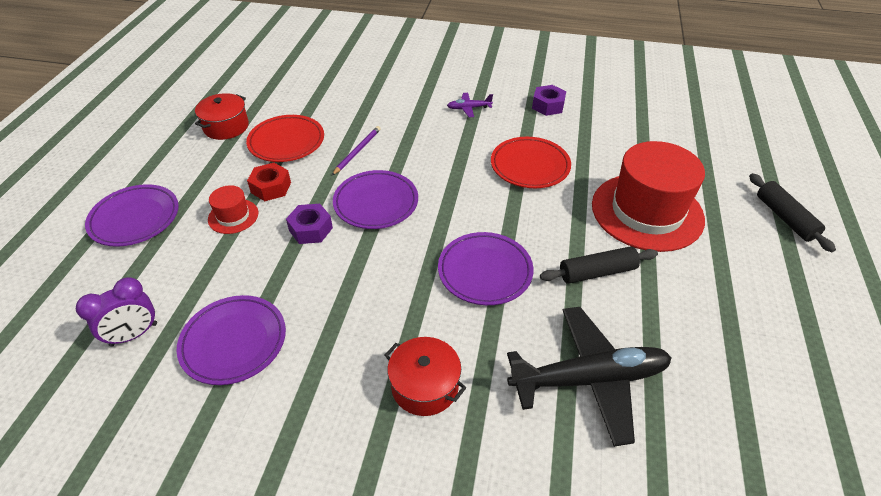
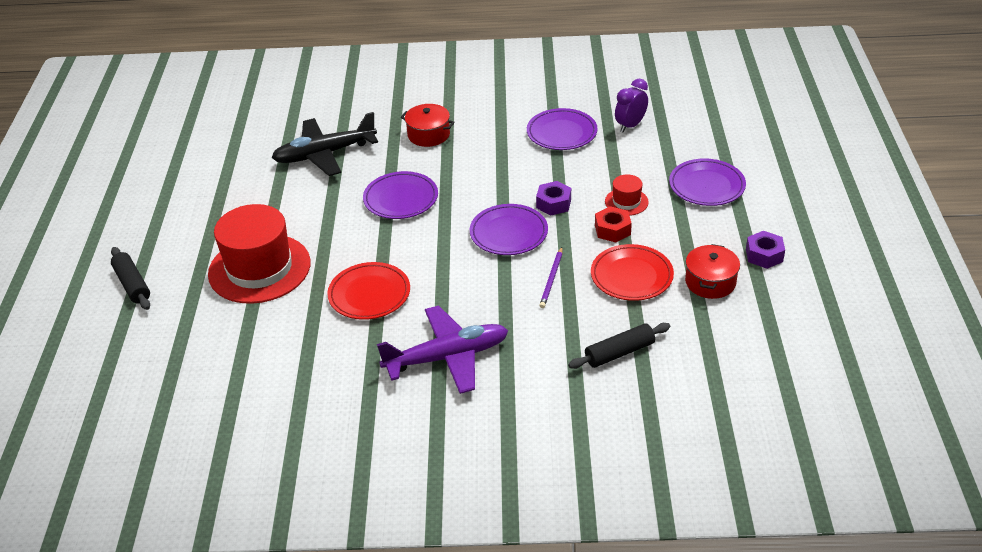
camera: 170 degrees right, 5 degrees down
purple plane [447,93,493,117] -> purple plane [377,306,508,394], size x2.36
purple nut [532,85,566,116] -> purple nut moved to [746,231,785,269]
black rolling pin [540,246,658,284] -> black rolling pin moved to [568,323,670,369]

